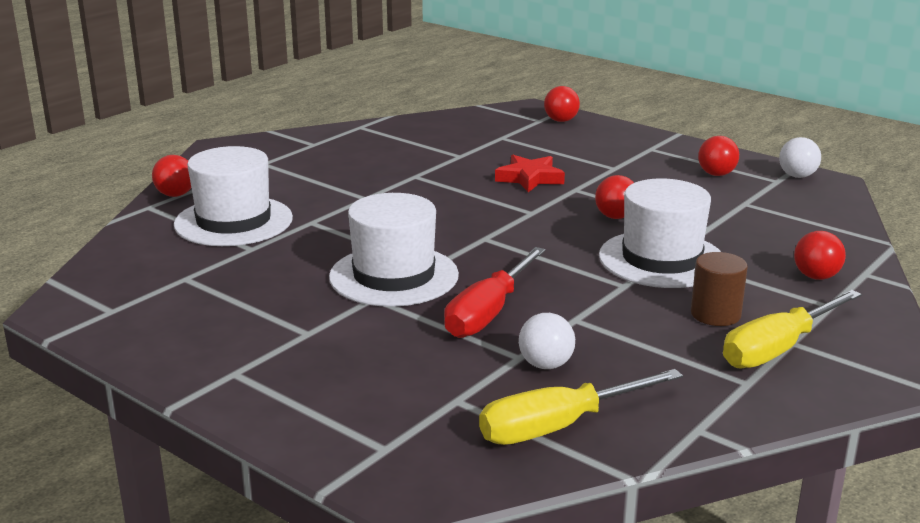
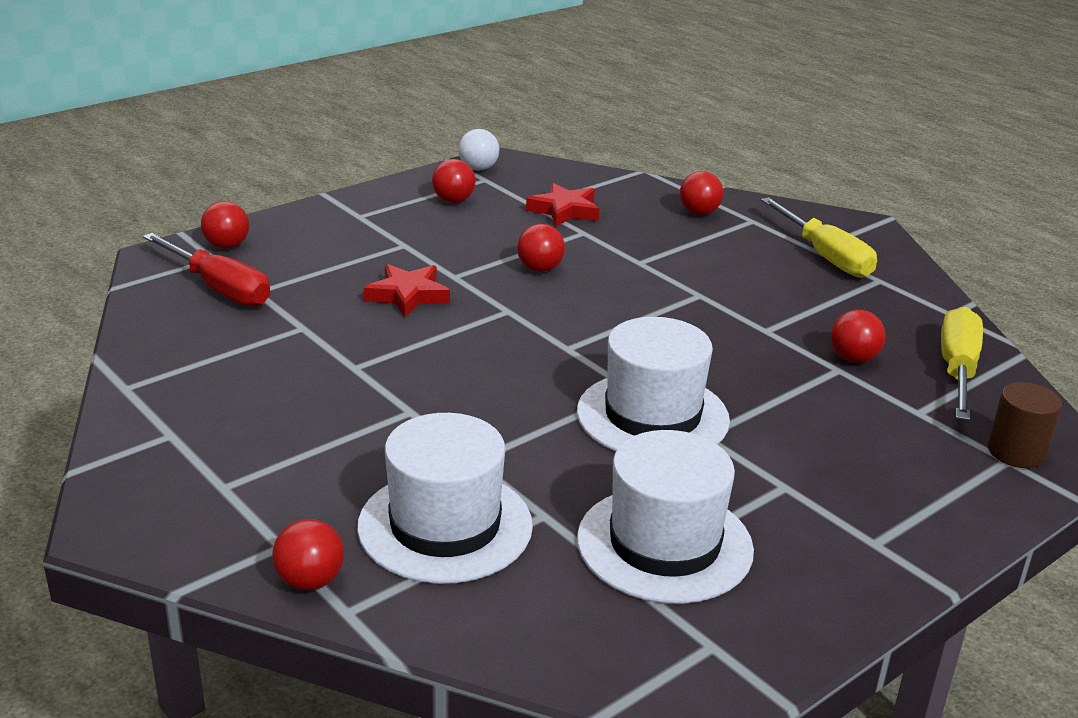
camera: 80 degrees left, 5 degrees up
red screwdriver [444,247,546,338] -> red screwdriver moved to [143,233,270,307]
yellow screwdriver [479,369,683,445] -> yellow screwdriver turned 150 degrees counterclockwise [941,306,983,421]
white ball [519,313,575,369] -> red ball [831,310,886,363]
white hat [599,179,721,288] -> white hat moved to [577,430,754,604]
brown cylinder [691,252,748,326] -> brown cylinder moved to [988,382,1062,468]
none -> red star [526,183,599,226]

